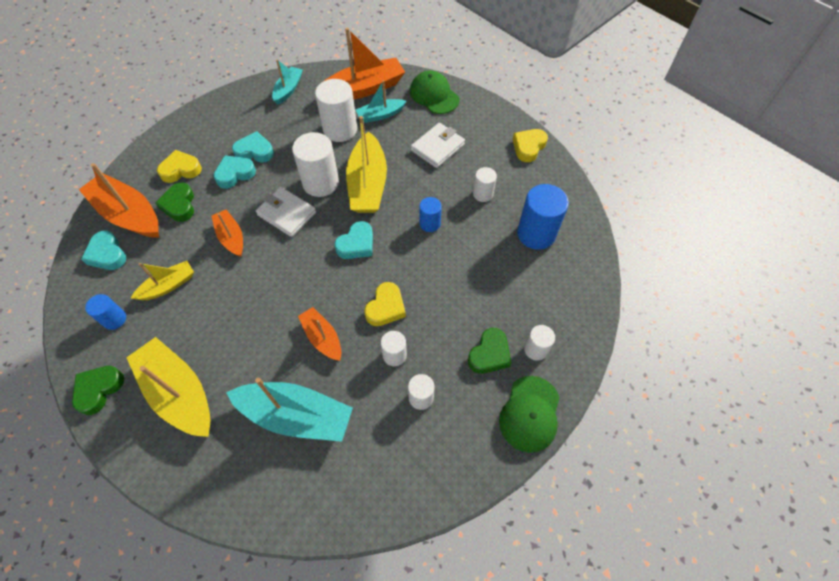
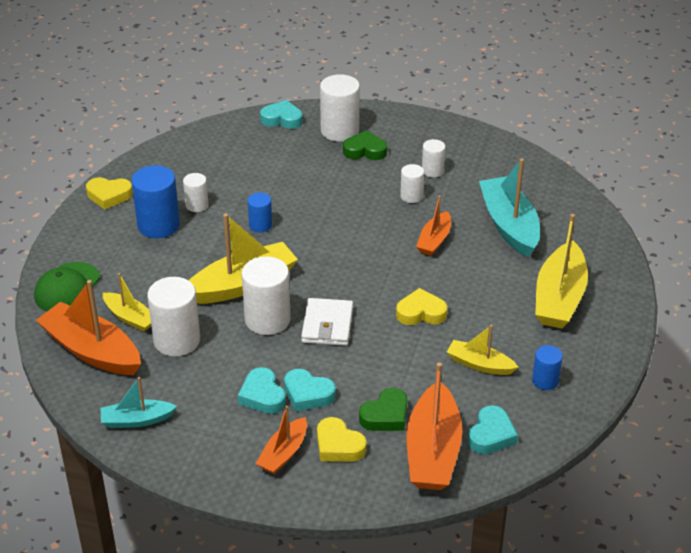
camera: 120 degrees left, 20 degrees down
green heart [72,366,124,415] -> none
orange boat [212,210,243,257] -> orange boat moved to [256,406,307,474]
turquoise heart [334,221,373,259] -> turquoise heart moved to [260,100,303,129]
turquoise boat [356,80,406,123] -> yellow boat [103,273,151,332]
yellow heart [364,282,406,326] -> yellow heart moved to [396,288,448,325]
white wallet [411,123,465,168] -> none
green cap [499,376,560,453] -> none
blue cylinder [517,184,569,250] -> blue cylinder moved to [131,165,180,238]
white cylinder [524,325,555,361] -> white cylinder [320,74,360,142], size x1.81

